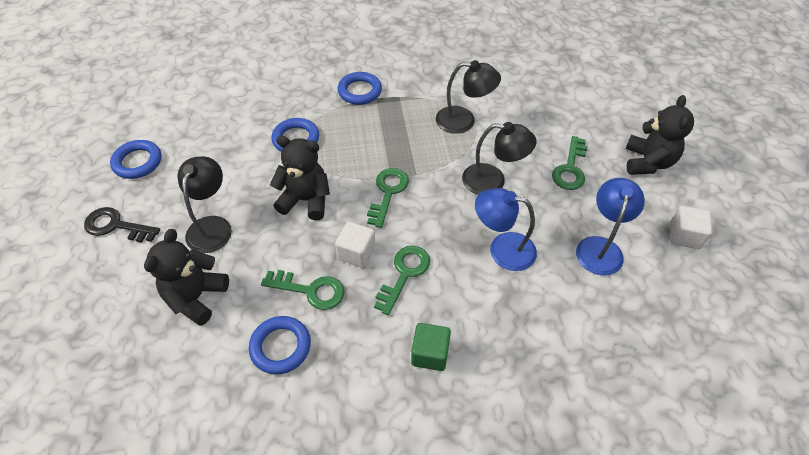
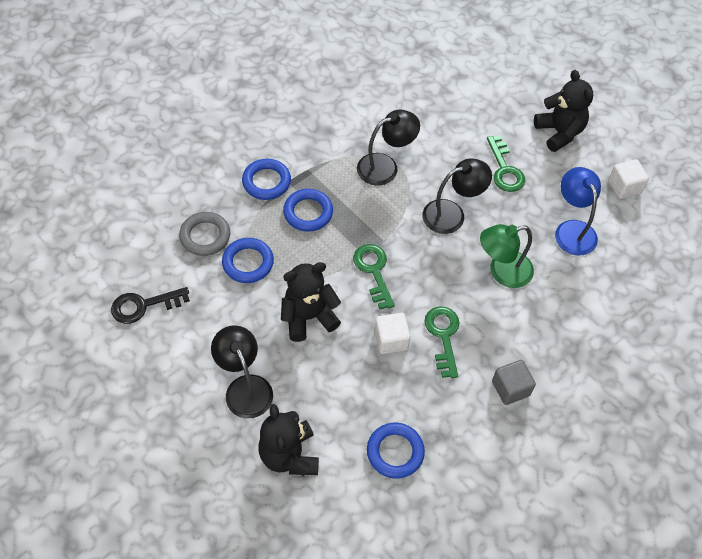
camera: 35 degrees left, 5 degrees up
black key [84,207,160,242] -> black key moved to [111,287,190,324]
blue ring [110,140,162,179] -> blue ring moved to [283,189,333,232]
green key [261,270,345,310] -> none
green cube [411,323,451,371] -> grey cube [492,360,536,405]
blue lamp [475,188,537,271] -> green lamp [480,224,534,288]
none -> grey ring [179,212,230,256]

